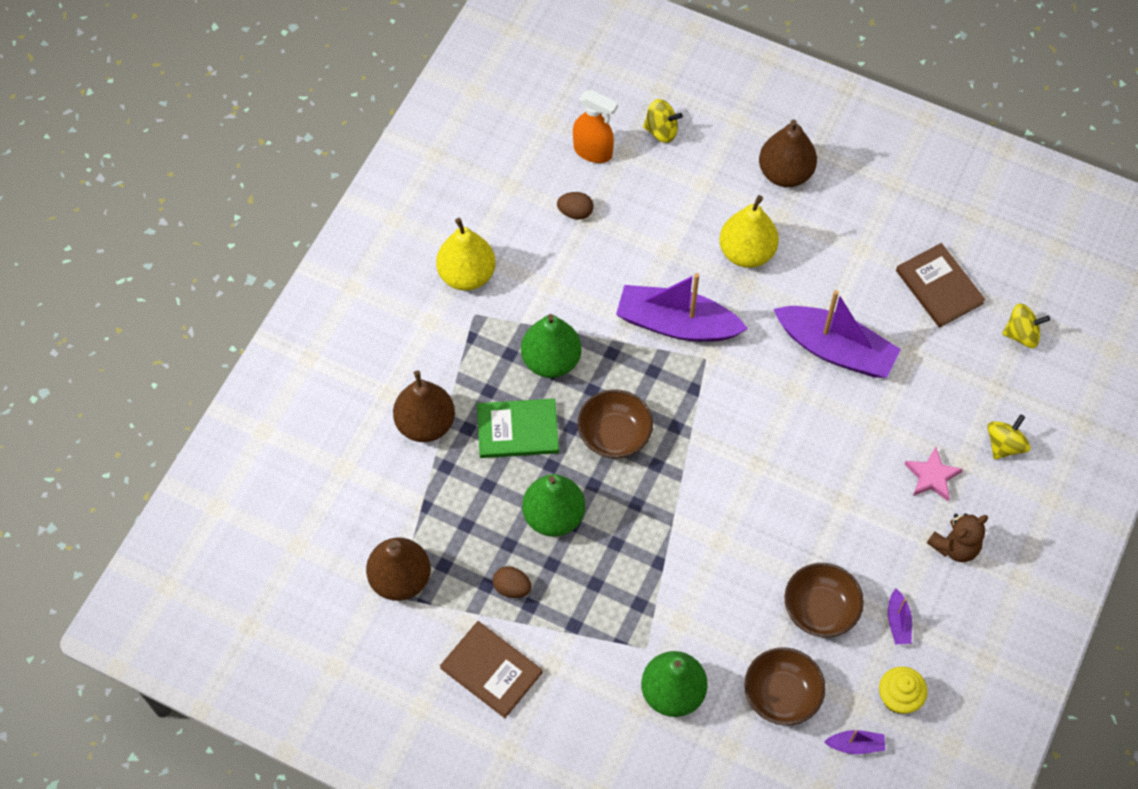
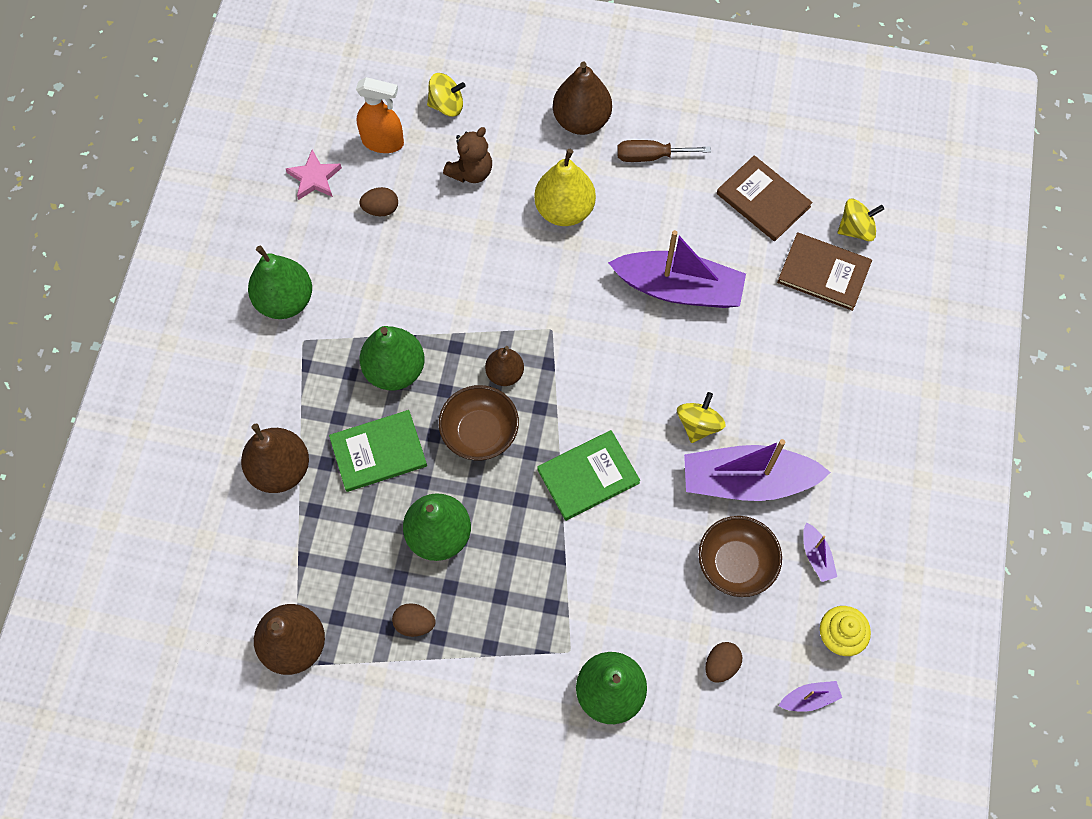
camera: 15 degrees left, 5 degrees up
yellow pear [436,218,496,291] -> green pear [248,246,312,319]
brown book [440,621,543,718] -> brown book moved to [777,232,872,311]
purple boat [616,273,748,342] -> purple boat moved to [684,439,831,501]
brown bowl [745,647,825,725] -> brown egg [706,642,742,683]
pink star [905,447,963,501] -> pink star moved to [285,150,342,200]
brown teddy bear [927,513,988,562] -> brown teddy bear moved to [443,127,492,183]
yellow spinning top [987,414,1031,459] -> yellow spinning top moved to [677,392,726,443]
none -> brown pear [485,346,524,386]
none -> green book [537,430,640,521]
none -> brown screwdriver [617,140,711,162]

